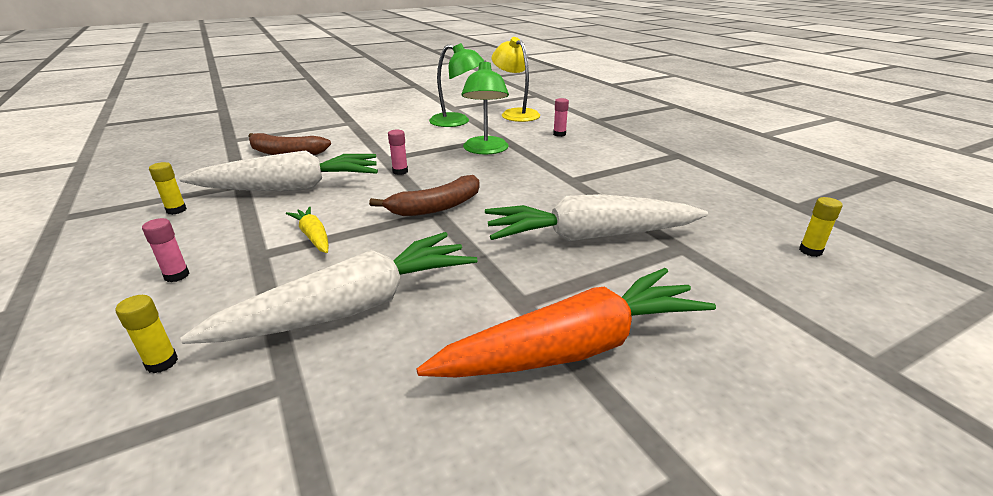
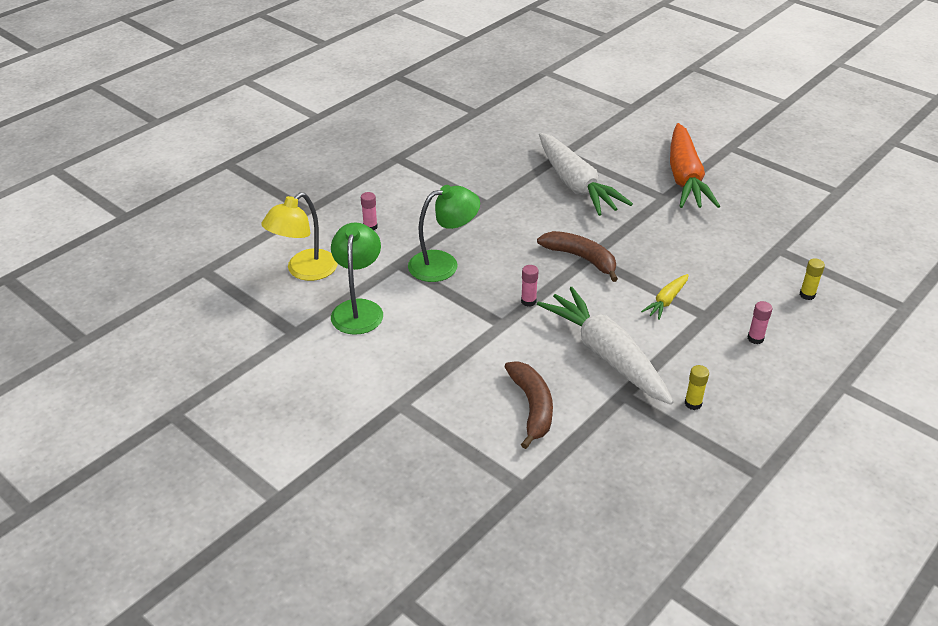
camera: 110 degrees left, 10 degrees up
white carrot [180,232,478,344] -> none
orange carrot [416,268,716,377] -> orange carrot turned 135 degrees counterclockwise [670,123,720,208]
yellow glue stick [799,197,843,257] -> none

